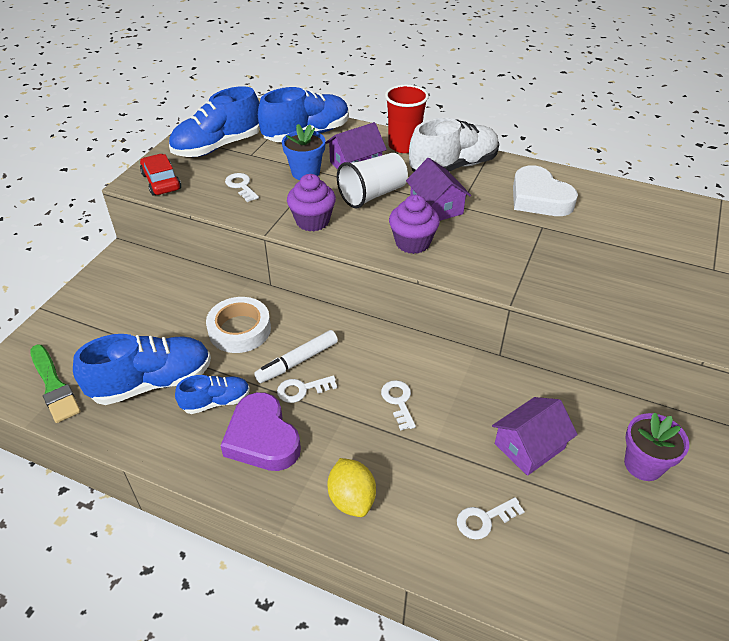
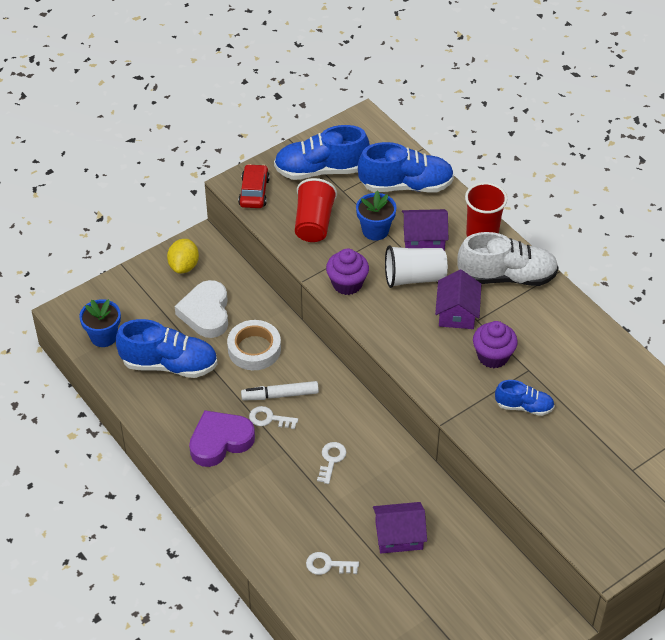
camera: 30 degrees right, 5 degrees up
green brush [30,345,81,423] -> blue flower pot [79,299,121,347]
blue shoe [175,375,250,414] -> blue shoe moved to [495,380,555,416]
purple heart [221,392,301,471] -> purple heart turned 60 degrees clockwise [189,410,255,467]
white key [225,173,259,202] -> red cup [295,178,337,242]
yellow lemon [327,458,376,517] -> yellow lemon moved to [167,239,199,273]
purple cupcake [389,195,440,254] -> purple cupcake moved to [473,321,518,368]
white heart [513,165,578,216] -> white heart moved to [175,280,228,338]
purple flower pot [624,412,689,481] -> none

